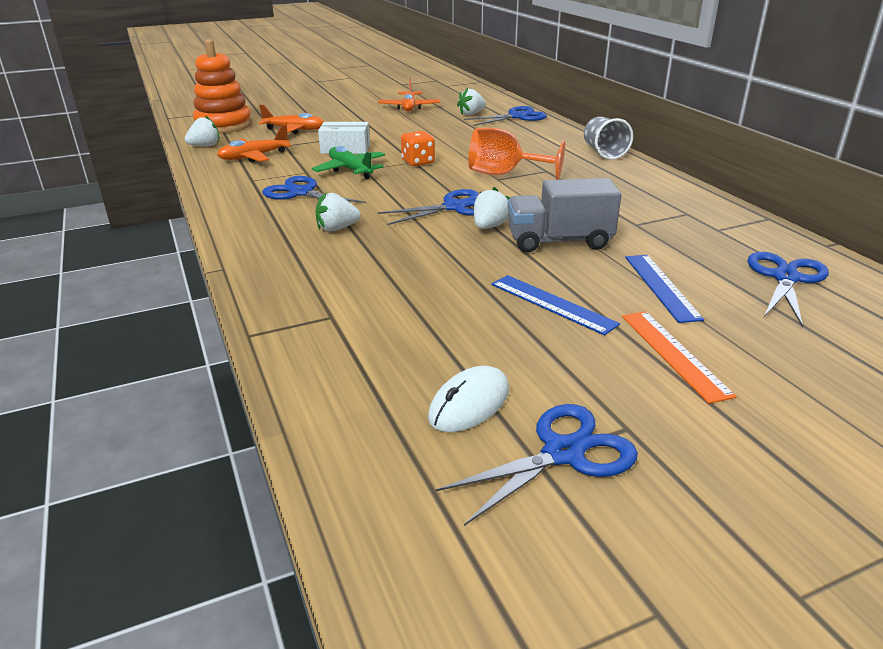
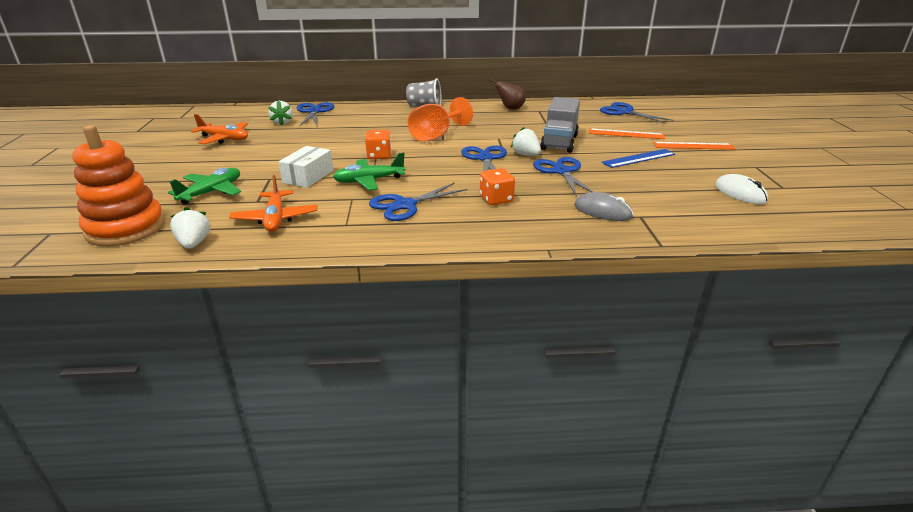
camera: 70 degrees left, 0 degrees up
orange plane [259,105,324,134] -> green plane [168,168,241,205]
white strawberry [315,193,361,232] -> orange dice [480,168,515,205]
blue scissors [435,404,638,526] -> blue scissors moved to [533,157,593,197]
blue ruler [625,255,704,323] -> orange ruler [589,128,665,139]
none -> brown pear [490,79,526,110]
none -> grey mouse [574,192,634,221]

